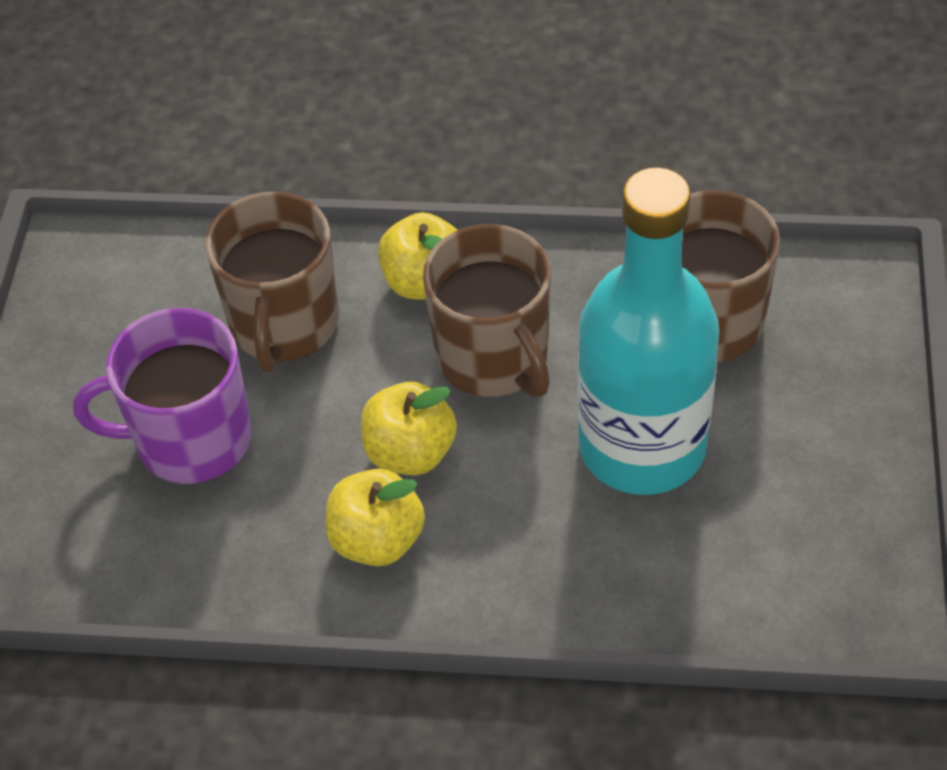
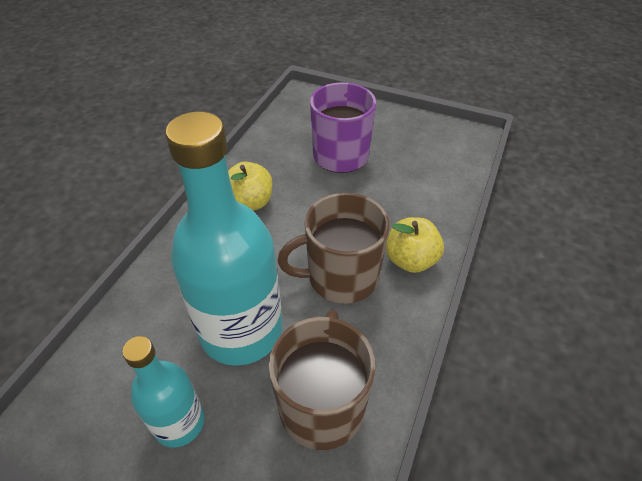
camera: 105 degrees right, 5 degrees down
brown mug [205,192,339,372] -> none
yellow apple [361,382,457,475] -> none
none -> turquoise bottle [122,336,204,448]

